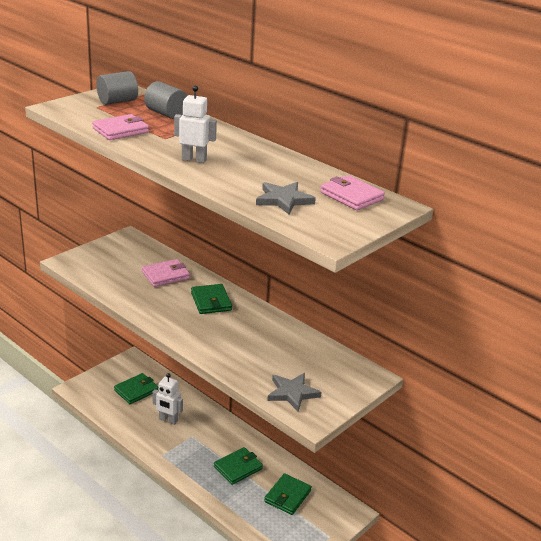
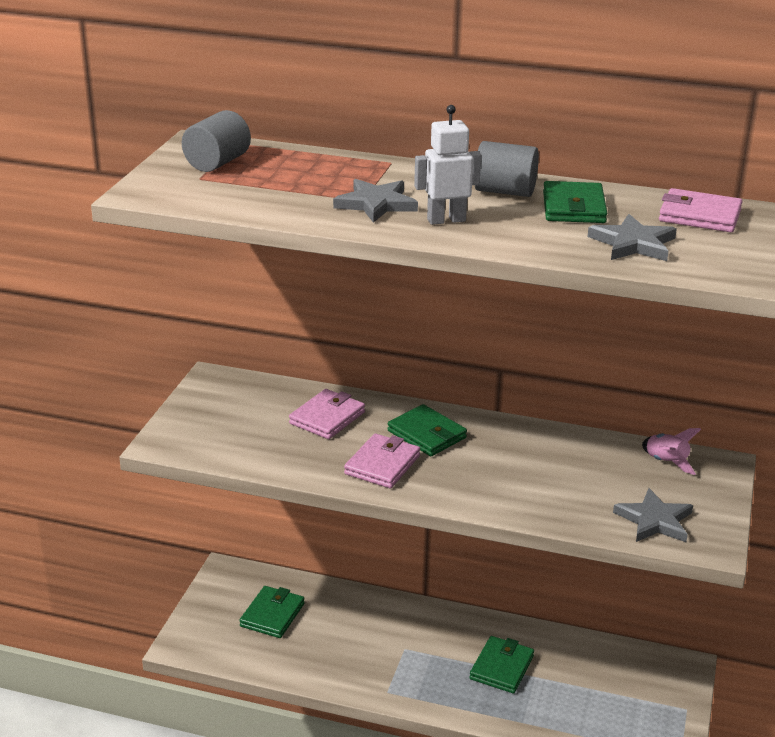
camera: 25 degrees left, 0 degrees up
pink wallet [92,114,149,140] -> pink wallet moved to [344,433,420,488]
grey cylinder [144,81,187,119] -> grey cylinder moved to [475,141,539,197]
white robot [152,373,183,425] -> none
green wallet [264,473,312,515] -> green wallet moved to [543,181,607,223]
none -> grey star [333,179,418,223]
none -> pink rocket [642,428,701,475]

